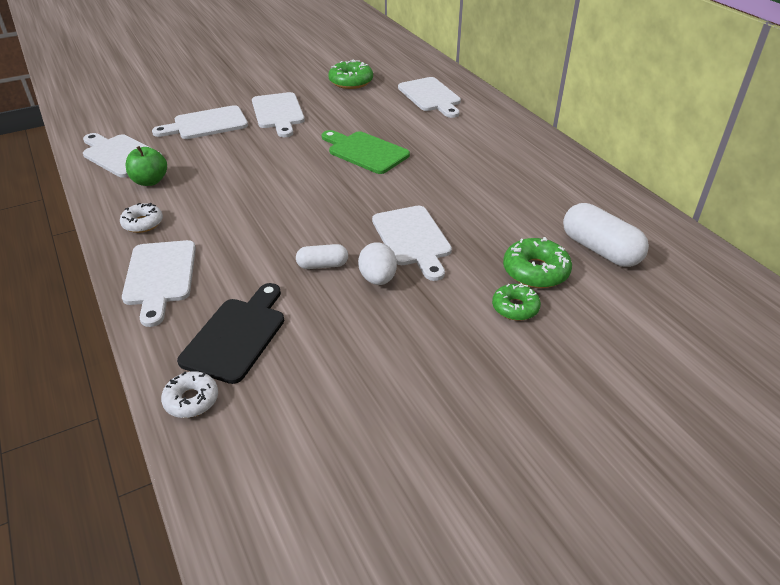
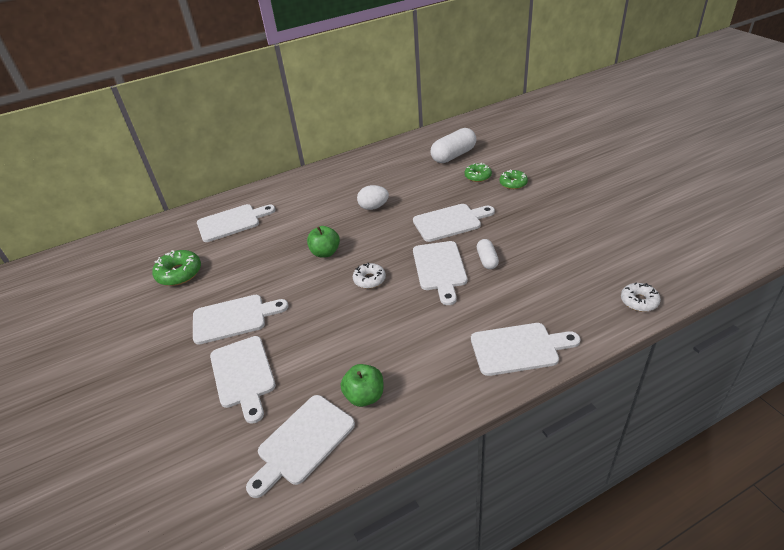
camera: 85 degrees left, 0 degrees up
white donut [120,203,163,233] -> white donut moved to [353,263,386,289]
black cutting board [177,283,284,384] -> none
green cutting board [322,130,410,174] -> green apple [307,226,340,258]
white egg [358,242,397,285] -> white egg moved to [357,185,389,210]
green donut [503,237,572,288] -> green donut [464,163,492,182], size x0.67
none -> white cutting board [413,241,467,305]

